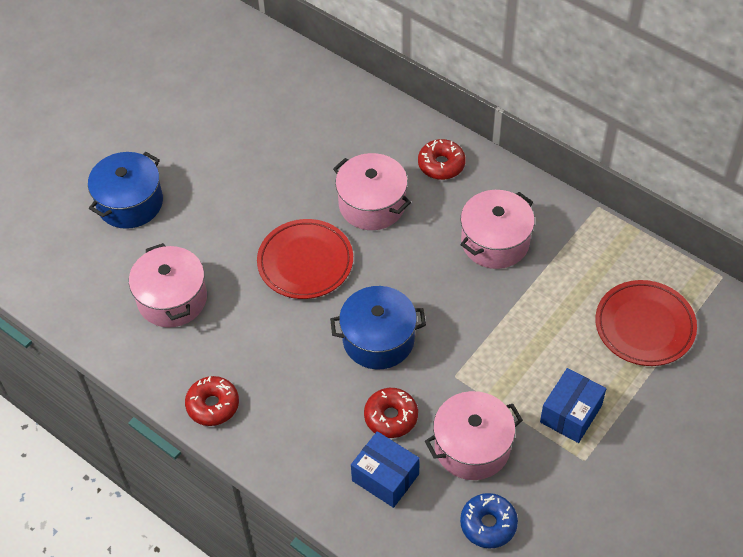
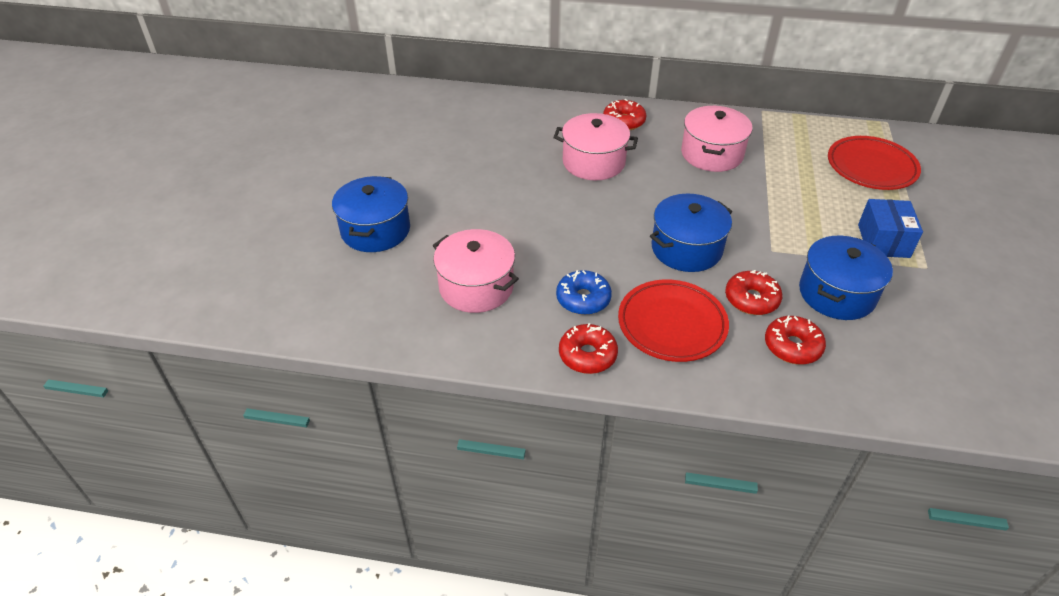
camera: 30 degrees left, 10 degrees down
red plate [257,219,353,299] -> red plate moved to [618,280,729,362]
blue box [351,431,420,508] -> red donut [765,315,826,365]
pink pot [425,391,523,480] -> blue pot [799,236,893,320]
blue donut [460,493,518,549] -> blue donut moved to [556,270,612,315]

